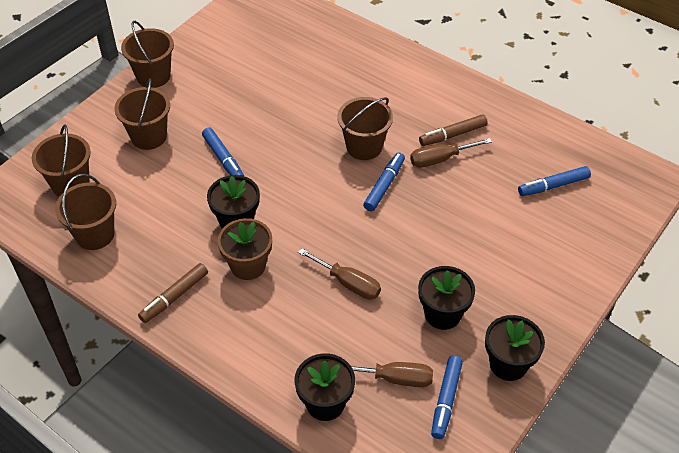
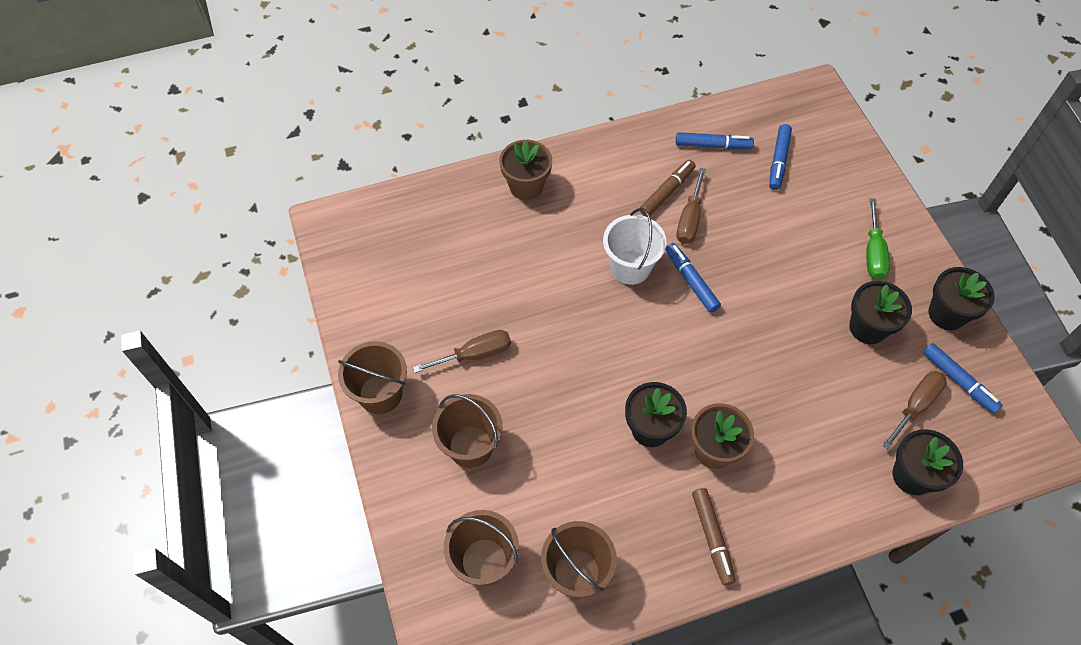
camera: 55 degrees left, 10 degrees up
blue marker [202,127,244,176] -> blue marker moved to [676,132,754,149]
brown screwdriver [298,248,381,299] -> brown screwdriver moved to [413,330,511,373]
brown bucket [337,97,393,160] -> white bucket [603,208,667,285]
brown marker [419,114,488,146] -> brown marker turned 150 degrees counterclockwise [640,160,696,217]
none -> brown flower pot [499,140,552,200]
none -> green screwdriver [866,198,890,280]

